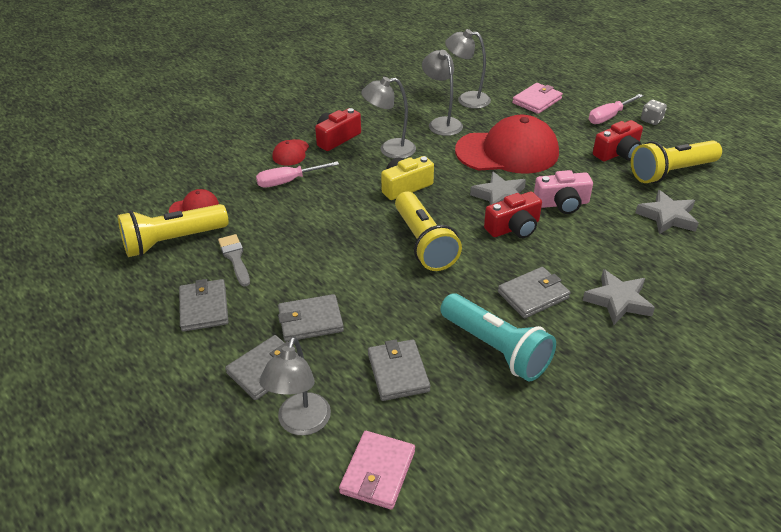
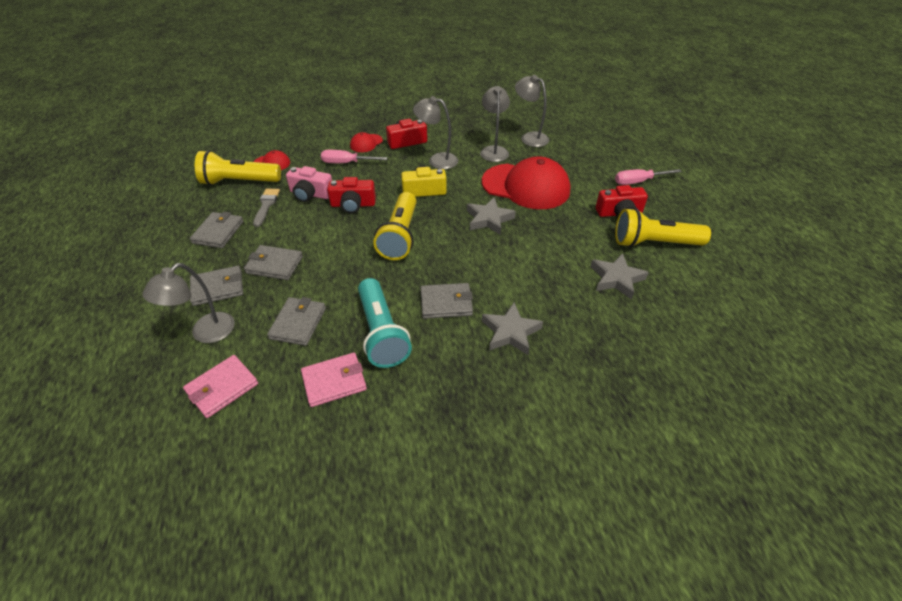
camera: 25 degrees right, 5 degrees up
red camera [484,192,542,238] -> red camera moved to [327,177,376,213]
pink wallet [512,83,563,114] -> pink wallet moved to [301,353,367,407]
pink camera [534,170,593,214] -> pink camera moved to [286,166,332,202]
grey dice [641,100,667,125] -> none

